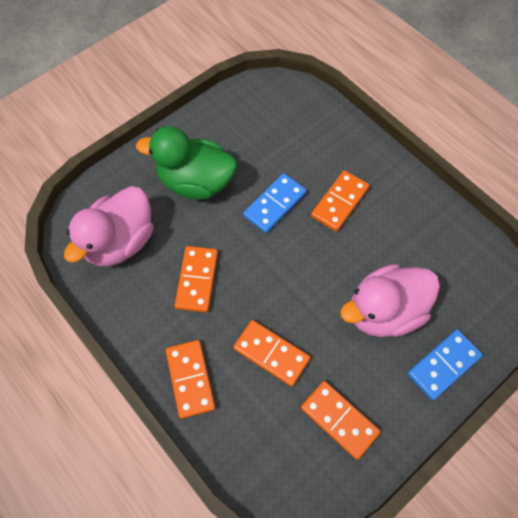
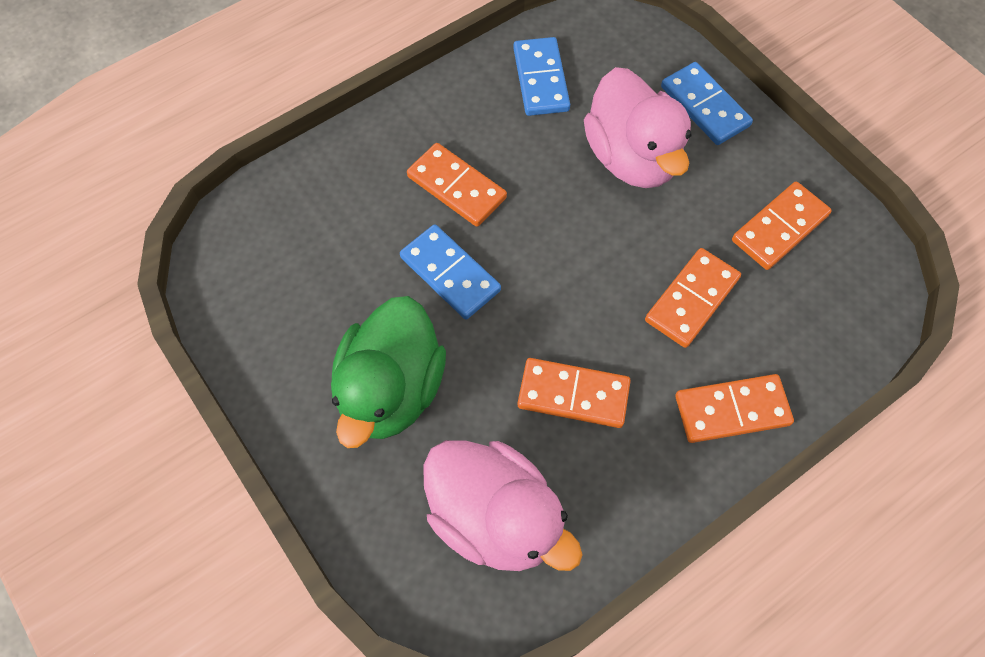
camera: 85 degrees left, 0 degrees up
none -> blue domino [513,37,570,116]

